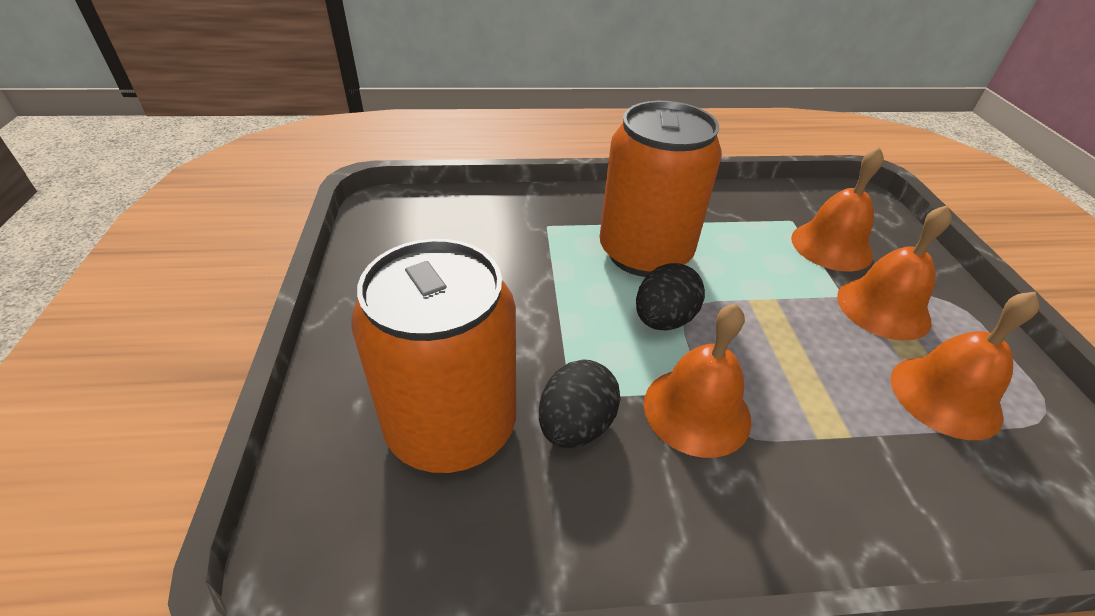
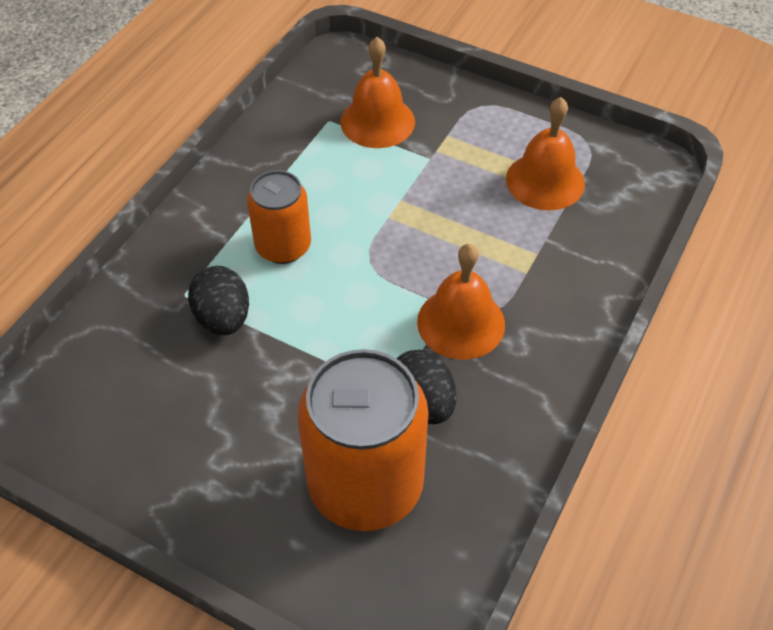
camera: 55 degrees left, 10 degrees up
orange can [600,101,722,277] -> orange can [247,170,311,264], size x0.58
black egg [636,263,705,330] -> black egg moved to [188,266,249,335]
orange bell [837,205,952,341] -> none

